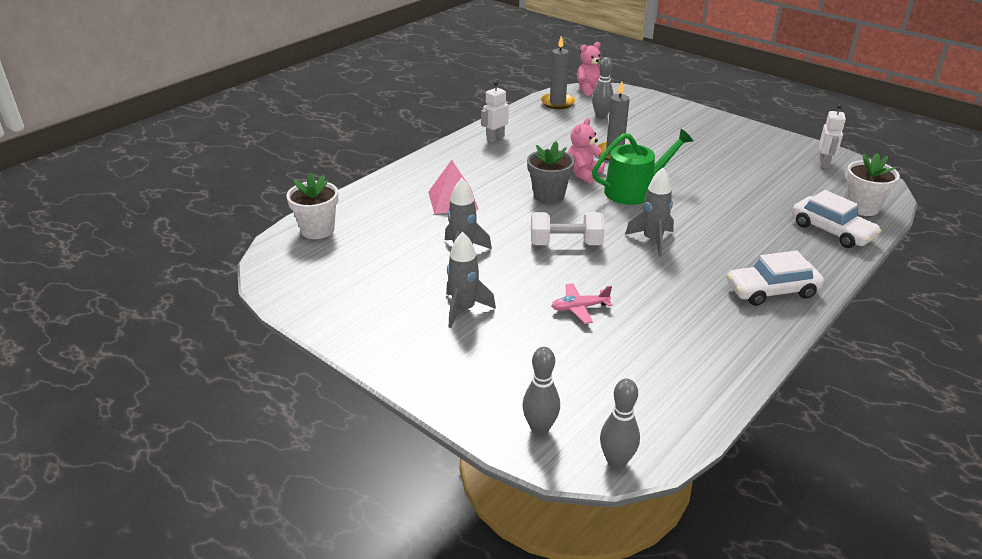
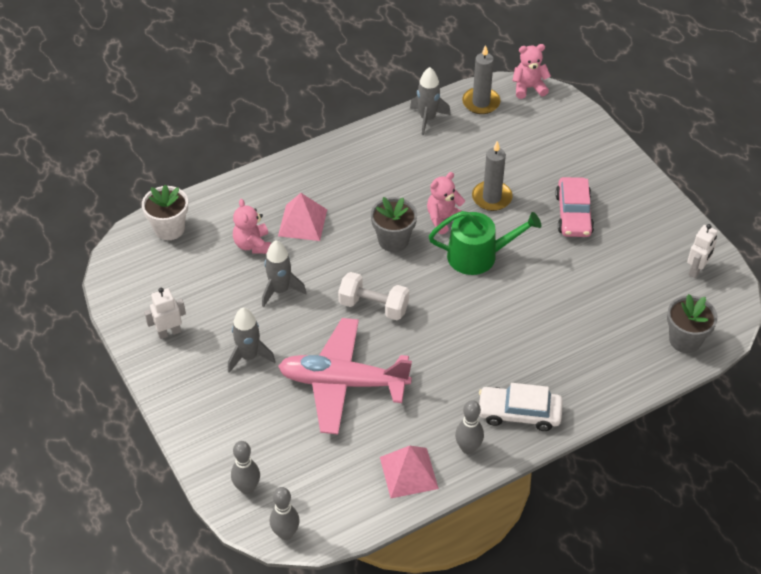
camera: 20 degrees right, 15 degrees up
white robot [481,81,509,143] -> white robot moved to [144,288,186,339]
pink plane [551,283,612,324] -> pink plane [278,318,412,434], size x2.46
grey bowling pin [592,57,614,119] -> grey bowling pin moved to [455,400,484,454]
grey rocket [625,168,674,256] -> grey rocket moved to [410,67,451,135]
white car [792,190,881,248] -> none
white flower pot [846,153,900,216] -> grey flower pot [667,294,718,353]
none -> pink teddy bear [233,199,271,254]
none -> pink pyramid [380,446,439,498]
none -> pink car [555,177,594,237]

